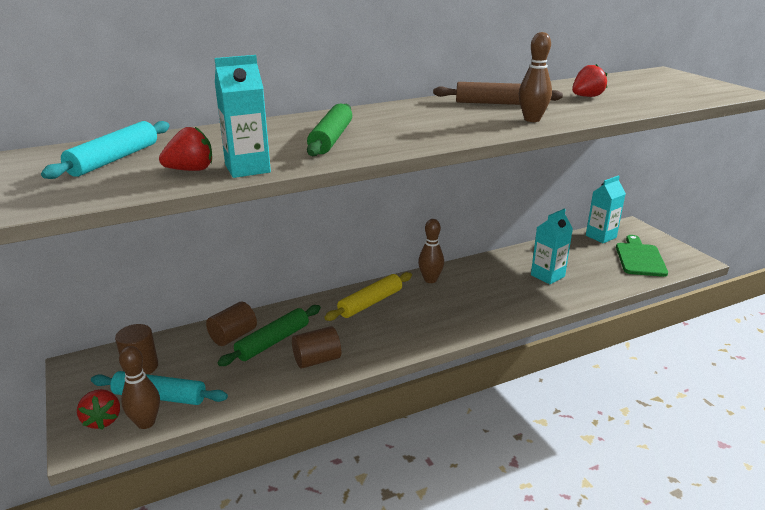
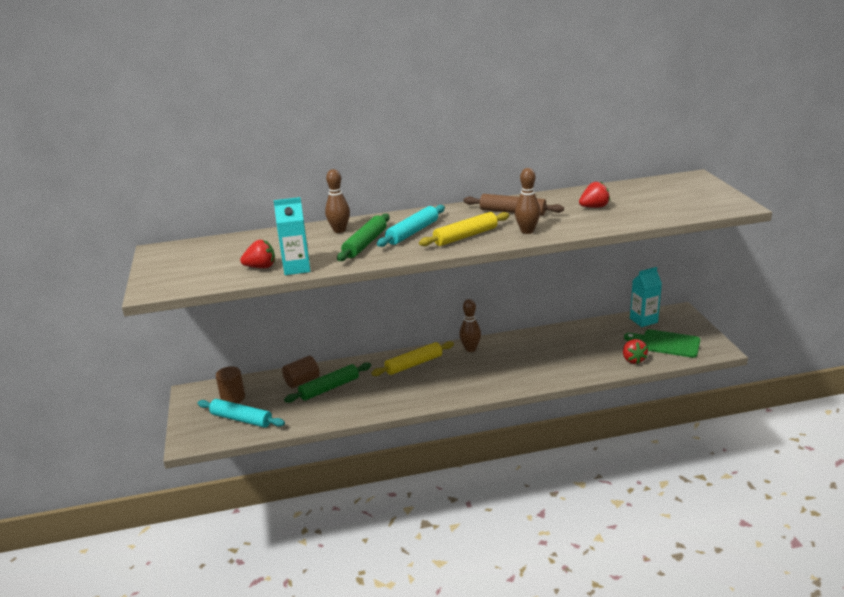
camera: 15 degrees right, 0 degrees up
turquoise rolling pin [41,121,170,179] -> turquoise rolling pin moved to [377,205,445,247]
red strawberry [77,389,120,430] -> red strawberry moved to [623,339,648,364]
brown bowling pin [119,346,160,429] -> brown bowling pin moved to [325,169,350,233]
brown cylinder [292,326,341,369] -> none
turquoise carton [531,209,573,284] -> none
green cutting board [616,235,668,277] -> green cutting board turned 90 degrees counterclockwise [624,329,700,358]
none -> yellow rolling pin [419,212,510,246]

